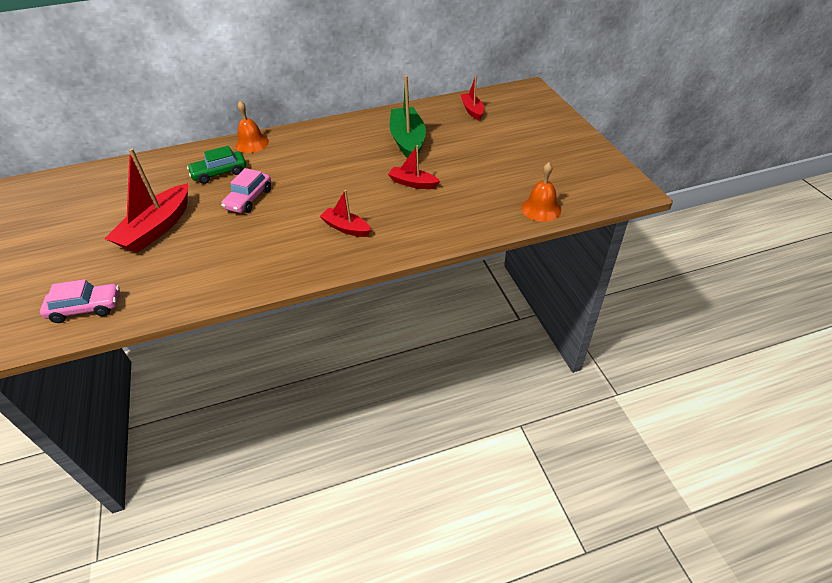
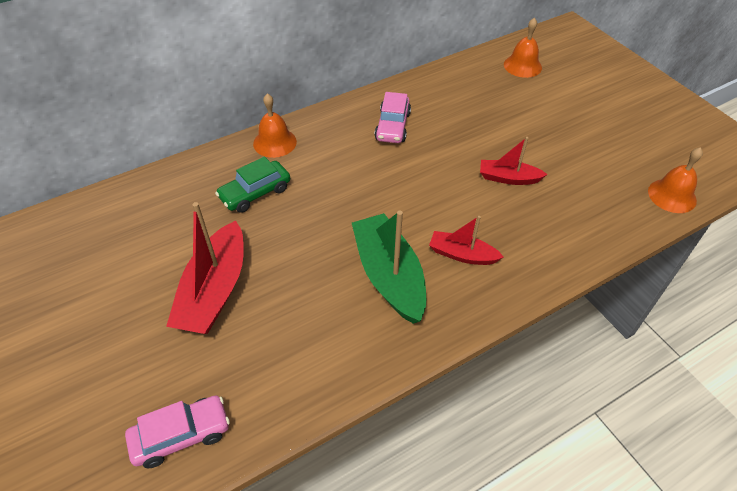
camera: 15 degrees left, 5 degrees up
pink car [221,168,271,213] -> pink car moved to [374,92,411,143]
green boat [390,75,426,159] -> green boat moved to [352,210,426,324]
red boat [461,76,484,120] -> orange bell [504,17,542,78]

